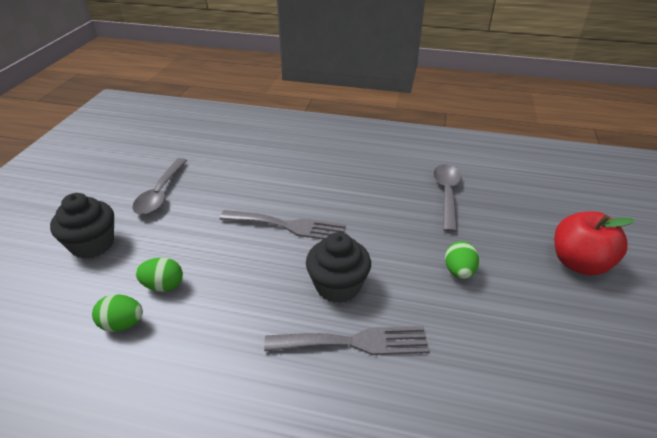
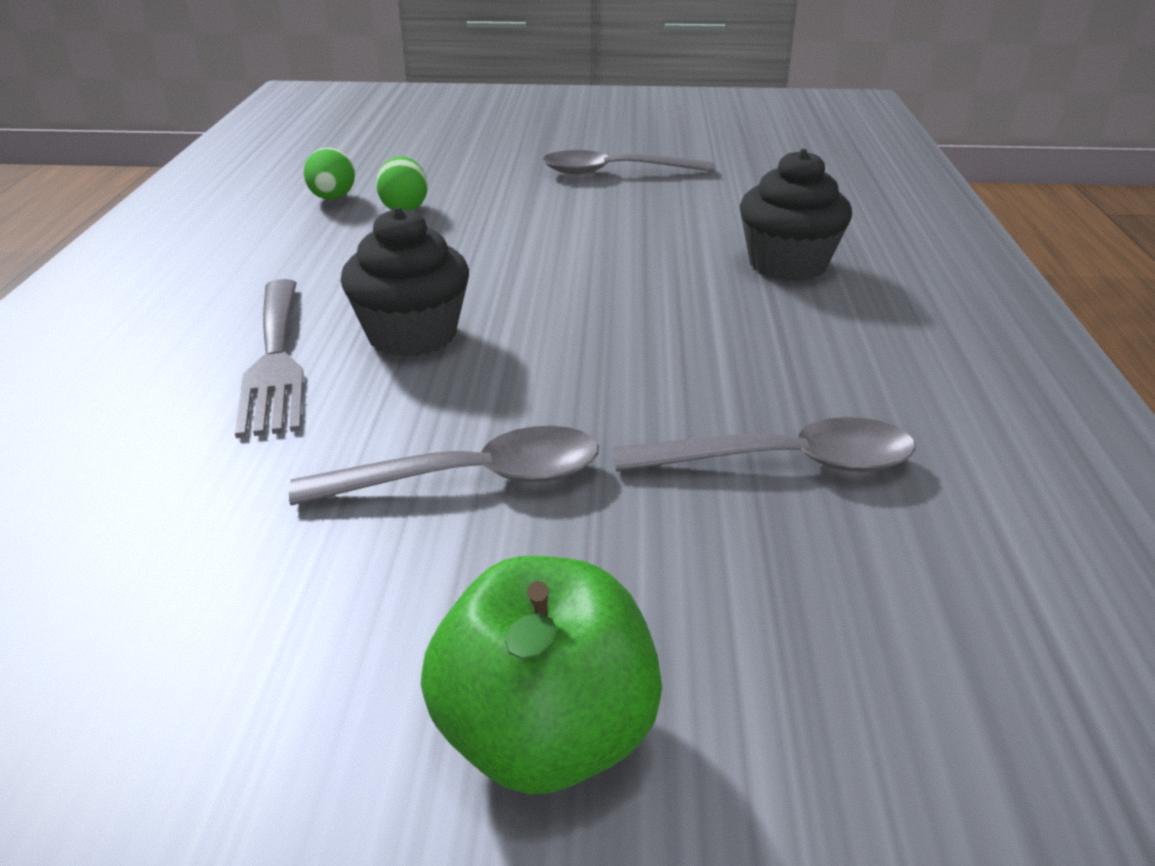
camera: 80 degrees right, 5 degrees down
black cupcake [50,193,114,259] -> black cupcake moved to [740,149,852,281]
grey fork [220,210,346,239] -> none
green egg [445,241,479,279] -> grey spoon [289,426,599,506]
red apple [554,212,634,276] -> green apple [421,556,662,794]

